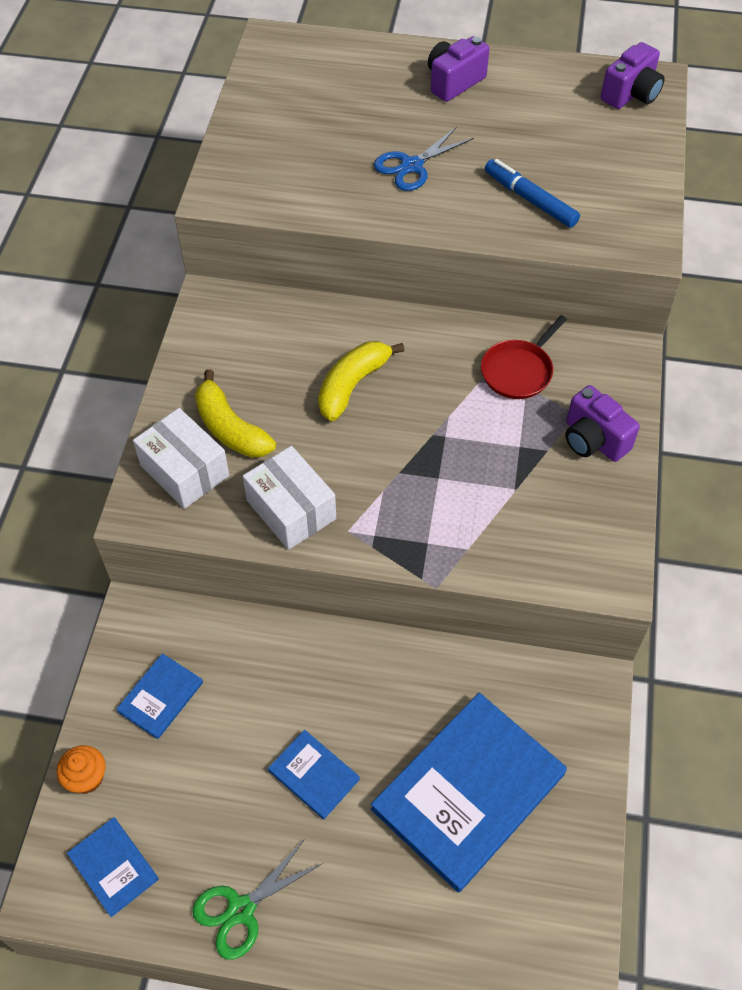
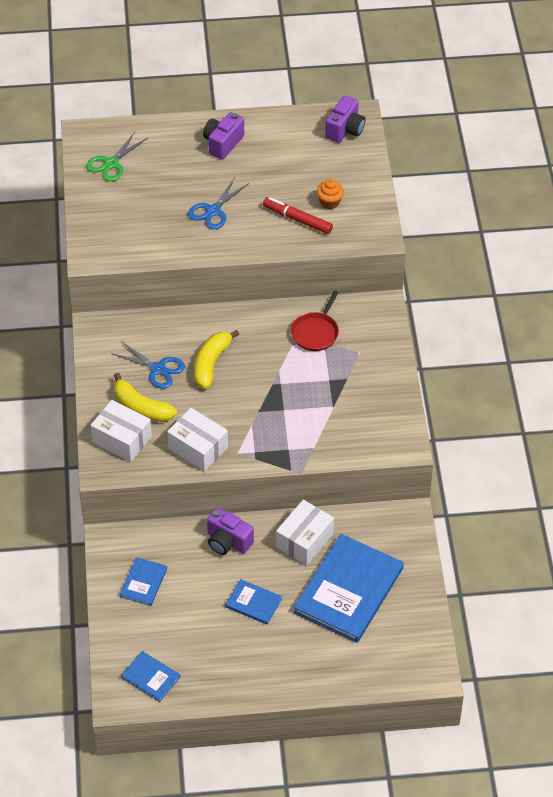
camera: 15 degrees left, 5 degrees down
orange cupcake [57,745,105,794] -> orange cupcake moved to [317,179,344,209]
green scissors [192,839,323,960] -> green scissors moved to [86,132,148,182]
blue marker [485,159,580,228] -> red marker [263,197,333,234]
purple camera [565,385,640,462] -> purple camera moved to [207,507,254,555]
none -> blue scissors [111,341,185,389]
none -> white box [276,500,334,565]

